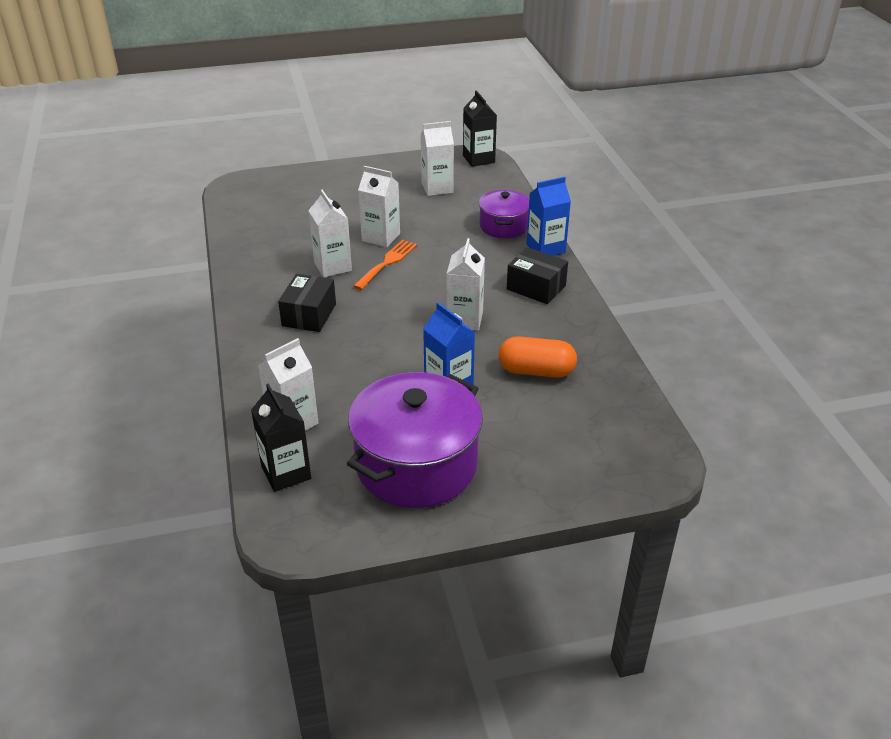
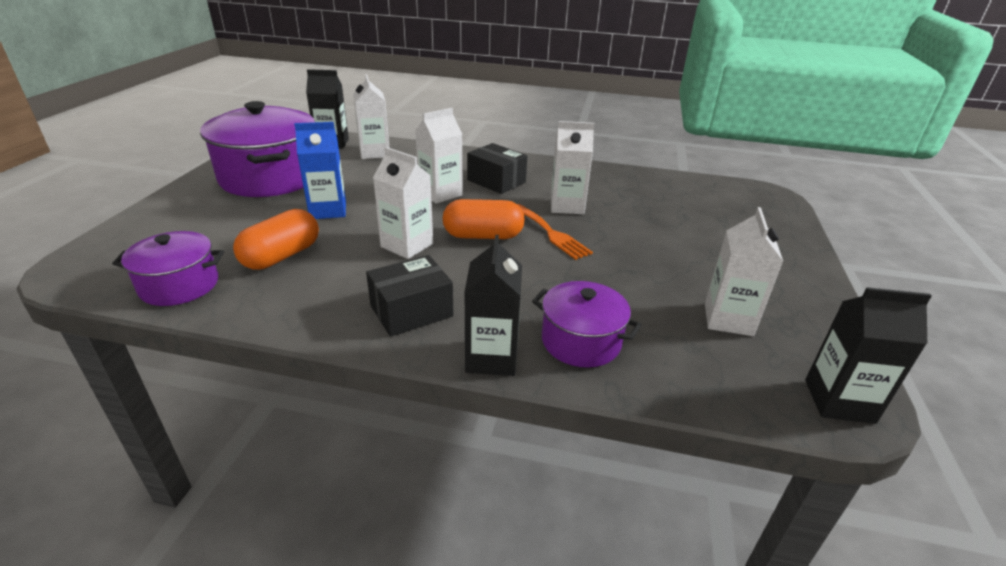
camera: 115 degrees right, 5 degrees down
white carton [358,166,400,247] -> white carton moved to [415,108,463,204]
blue carton [527,177,571,256] -> black carton [464,235,522,376]
none -> purple pot [112,231,224,306]
none -> orange capsule [442,199,525,239]

